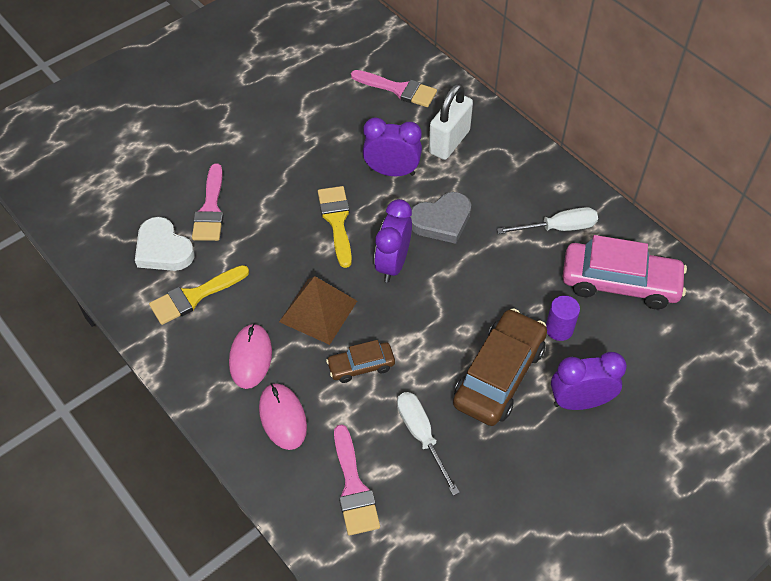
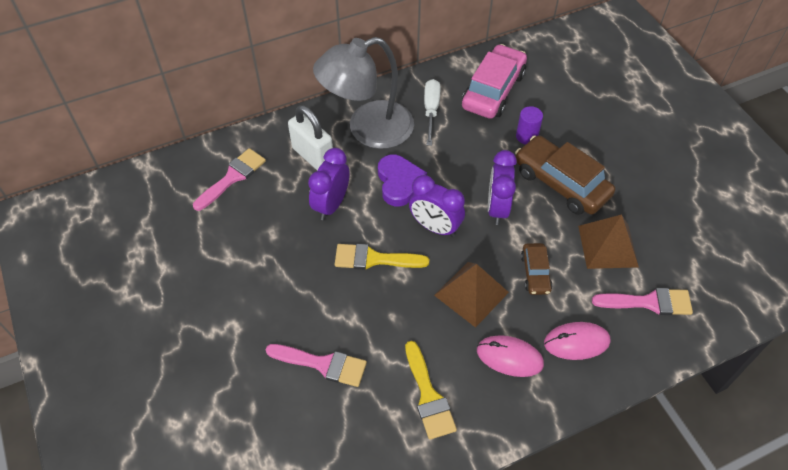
camera: 75 degrees left, 0 degrees up
white heart [135,217,195,271] -> none
white screwdriver [397,392,460,496] -> brown pyramid [578,215,639,269]
grey heart [410,192,471,244] -> purple heart [378,154,427,206]
purple clock [551,352,627,410] -> purple clock moved to [488,150,517,225]
none -> grey lamp [313,37,414,149]

